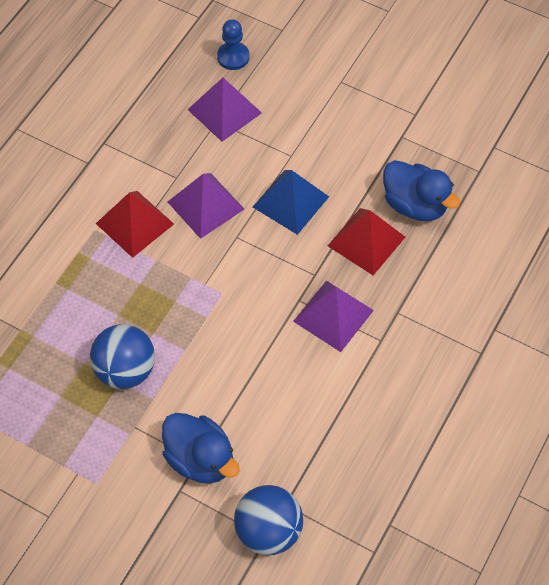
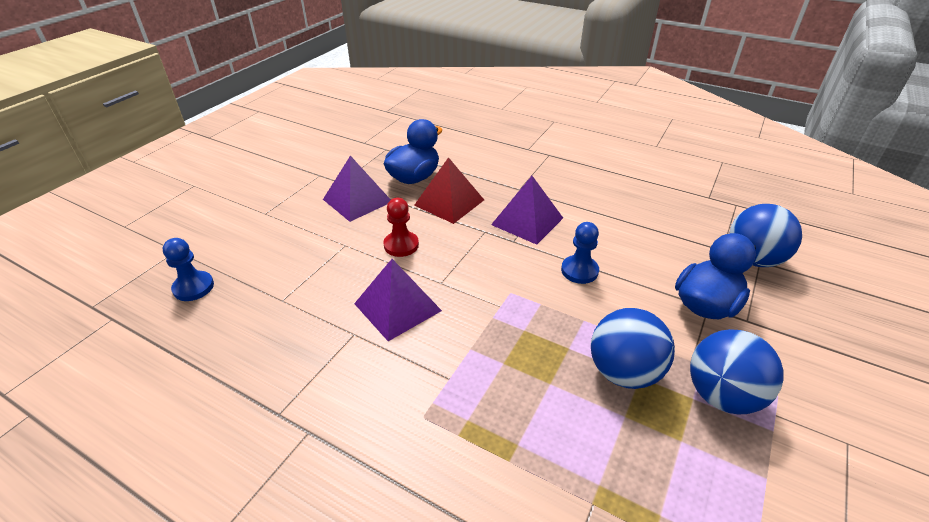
camera: 90 degrees left, 20 degrees down
red pyramid [96,191,174,258] -> none
purple pyramid [187,78,262,142] -> purple pyramid moved to [323,156,391,222]
blue pyramid [253,170,329,235] -> red pawn [383,198,419,257]
none -> blue pawn [561,222,599,284]
none -> blue ball [690,329,784,415]

